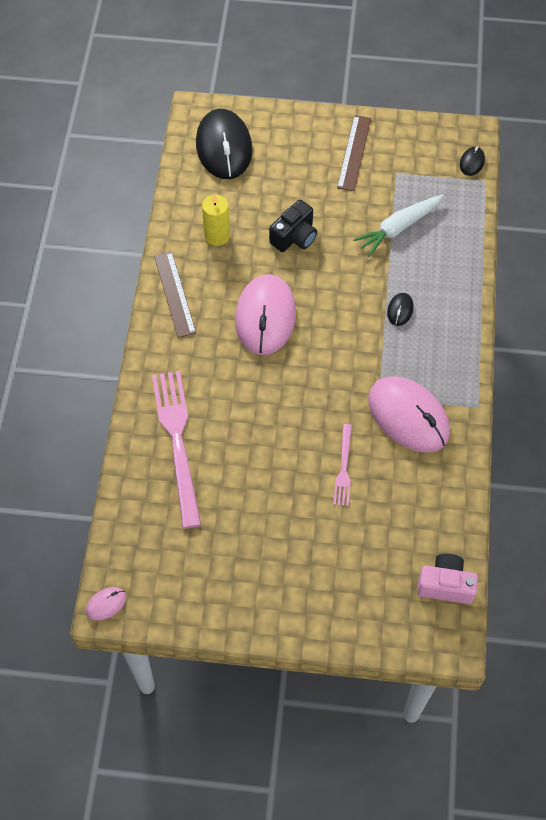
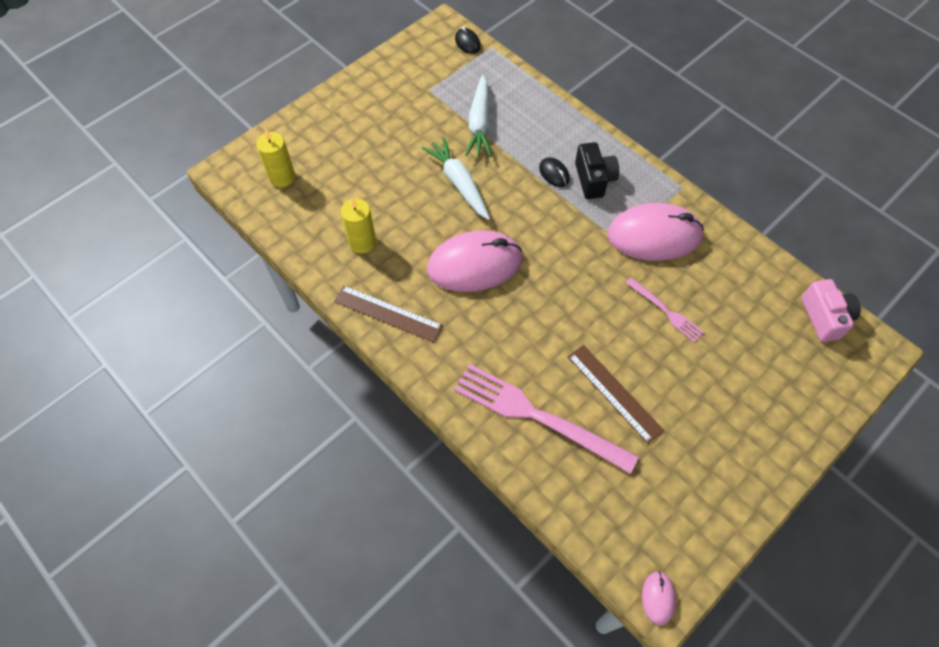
camera: 50 degrees left, 0 degrees up
black mouse [196,109,253,179] -> yellow candle [256,129,295,187]
pink mouse [235,274,296,355] -> pink mouse turned 60 degrees counterclockwise [427,231,522,292]
black camera [269,200,317,252] -> black camera moved to [575,142,619,199]
brown ruler [337,115,371,191] -> brown ruler moved to [568,345,664,444]
pink camera [417,554,478,604] -> pink camera turned 120 degrees clockwise [801,279,861,342]
none -> white carrot [422,137,490,220]

